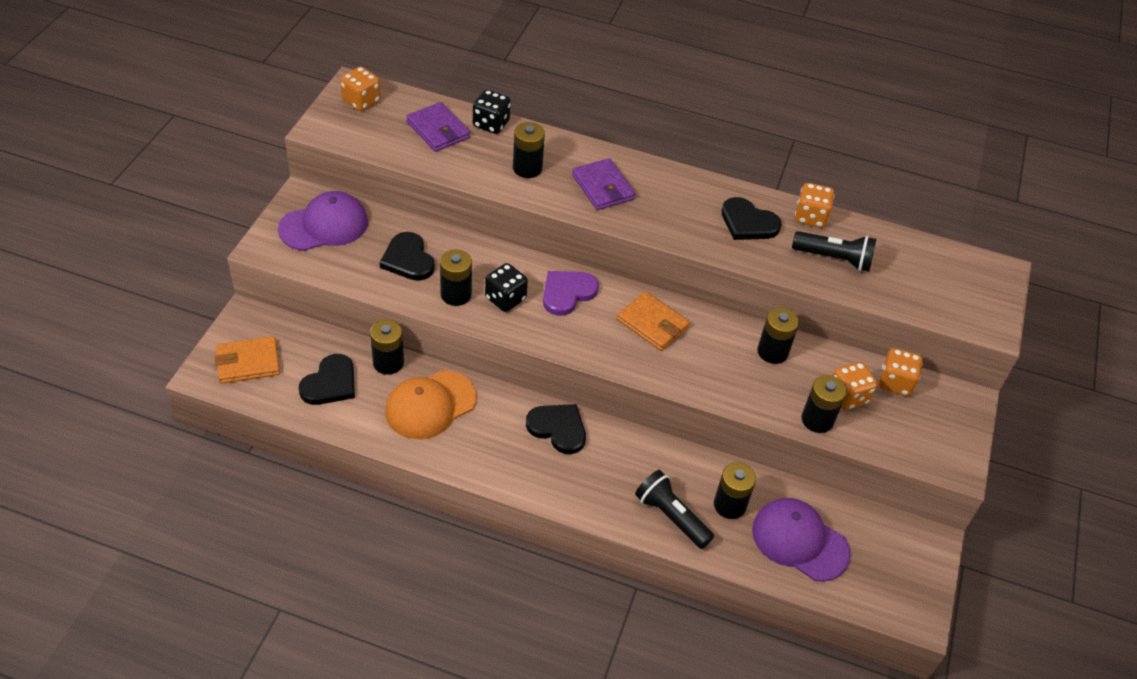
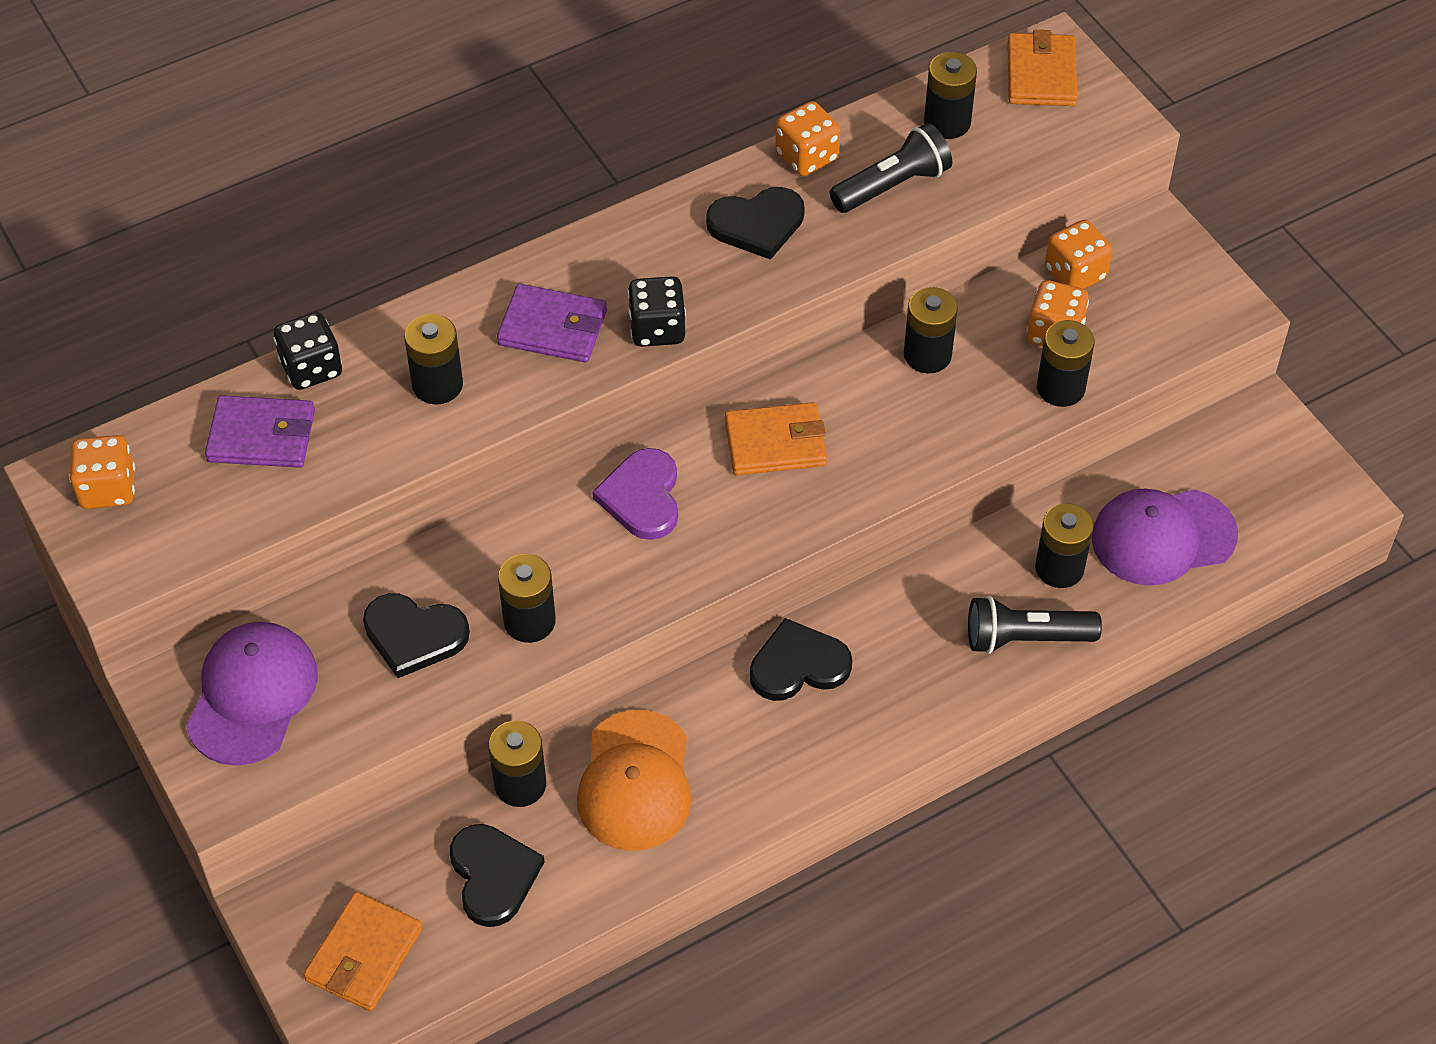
camera: 45 degrees left, 5 degrees up
black dice [485,263,528,312] -> black dice moved to [628,276,686,347]
none -> black battery [924,52,977,139]
none -> orange wallet [1007,30,1077,106]

